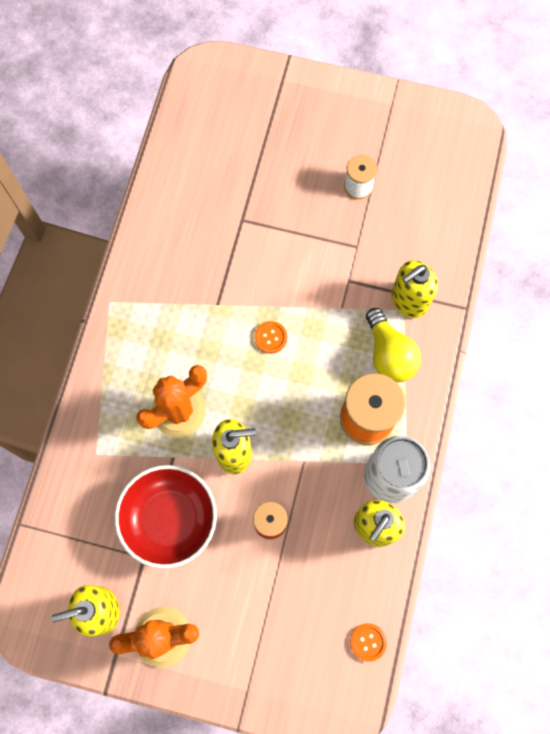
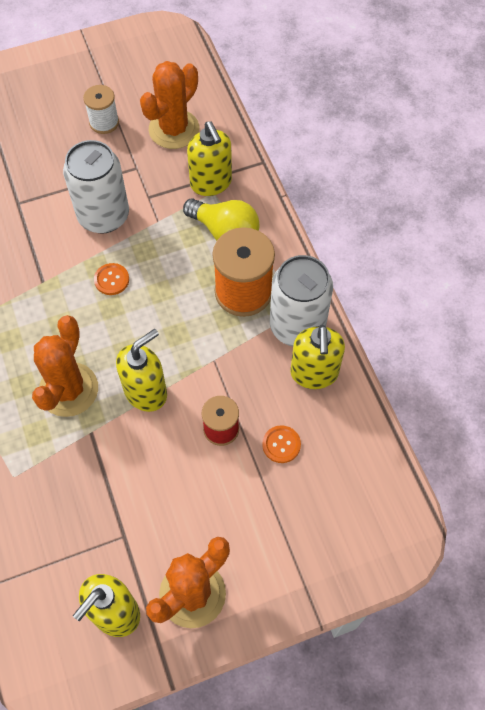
camera: 35 degrees left, 10 degrees down
red bowl [115,465,217,569] -> none
orange button [350,623,387,662] -> orange button moved to [262,425,301,463]
yellow soap dispenser [391,260,438,318] -> yellow soap dispenser turned 45 degrees counterclockwise [187,121,232,196]
none -> white can [63,140,129,234]
none -> orange cactus [140,61,199,149]

